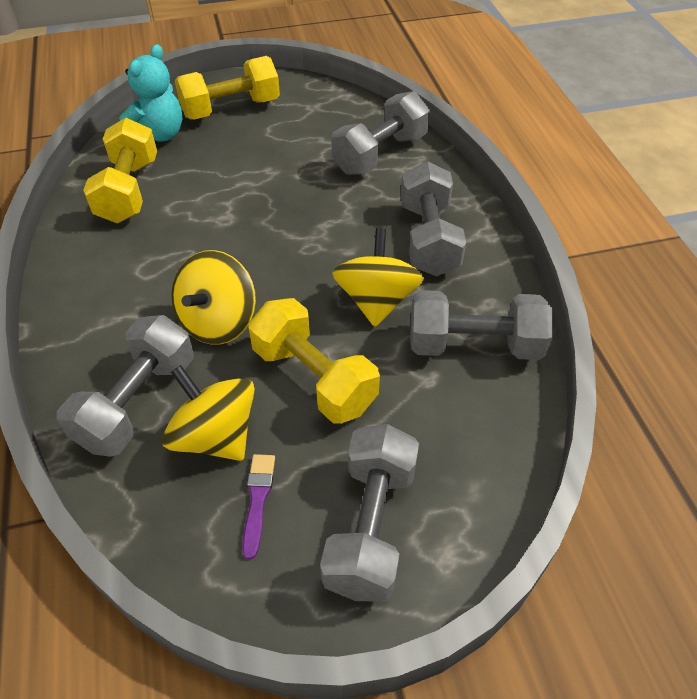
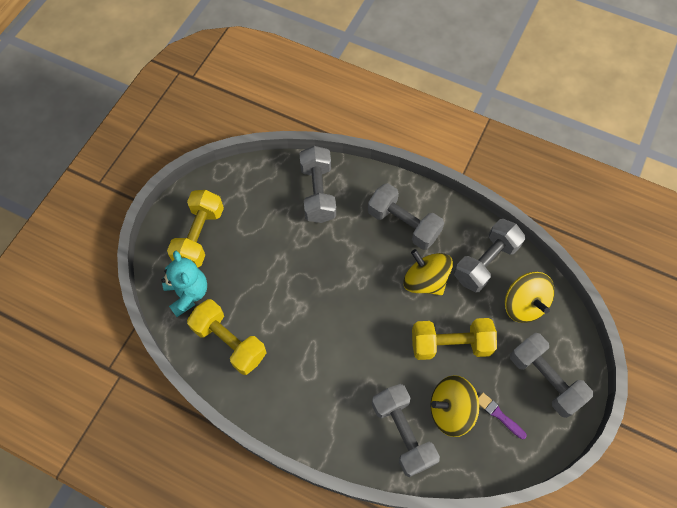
camera: 50 degrees left, 15 degrees up
yellow spinning top [171,250,256,344] -> yellow spinning top moved to [505,272,555,323]

